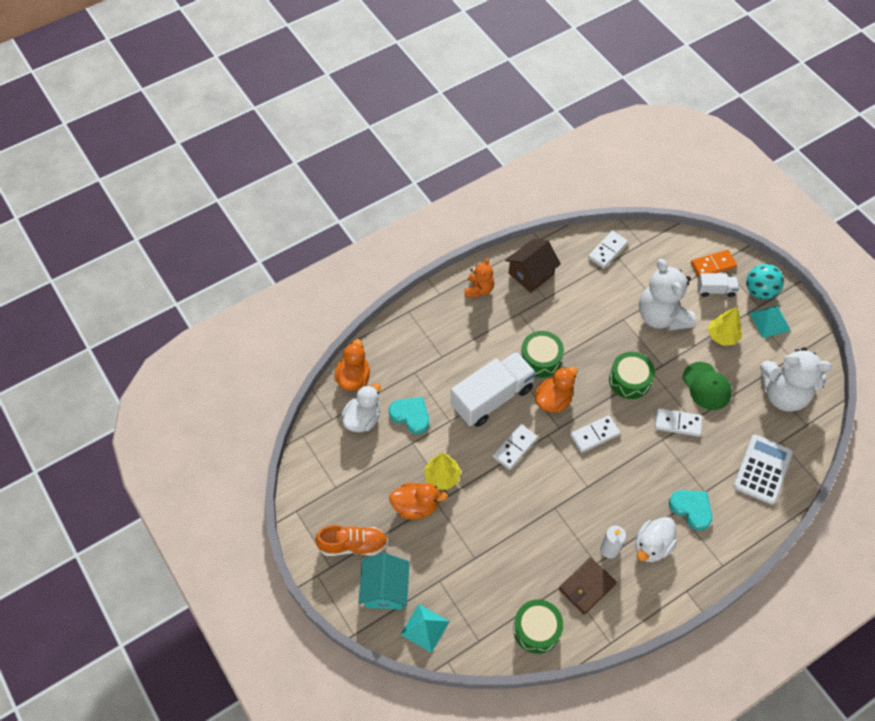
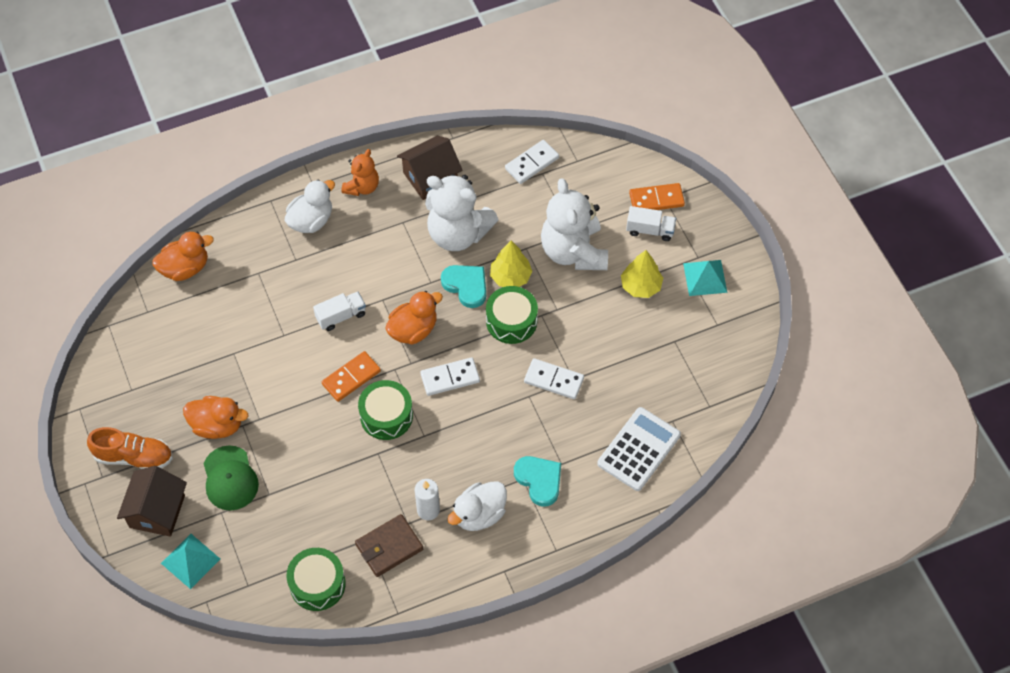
camera: 10 degrees right, 0 degrees up
orange duck [334,339,370,391] -> orange duck turned 45 degrees clockwise [152,232,214,281]
white duck [341,383,381,432] -> white duck moved to [285,180,335,233]
turquoise house [358,553,410,610] -> brown house [117,466,187,537]
turquoise heart [389,397,429,434] -> turquoise heart moved to [441,265,486,308]
yellow tree [424,453,461,490] -> yellow tree moved to [490,241,532,287]
white truck [451,351,536,427] -> white truck [313,292,366,331], size x0.48
white domino [493,424,538,470] -> orange domino [322,351,381,402]
green drum [521,331,564,378] -> green drum moved to [358,380,413,440]
green cap [683,362,732,410] -> green cap moved to [204,445,259,510]
turquoise ball [746,264,784,300] -> none
white teddy bear [760,347,832,412] -> white teddy bear moved to [425,174,498,251]

